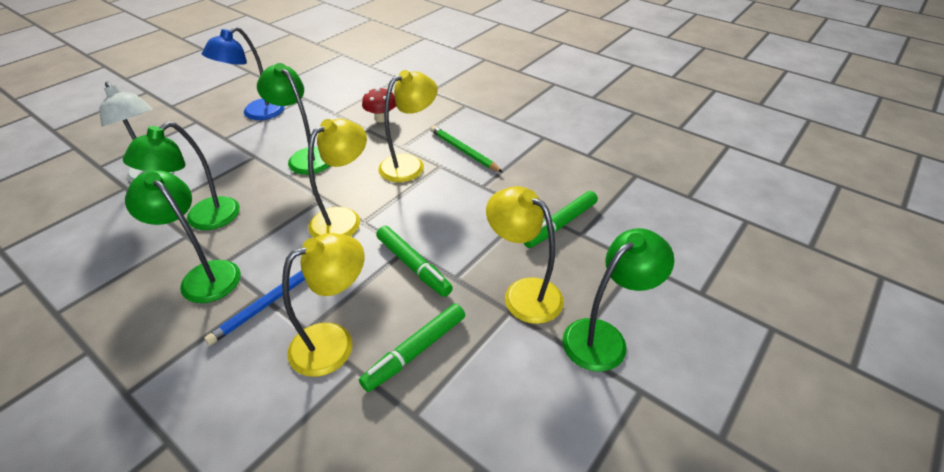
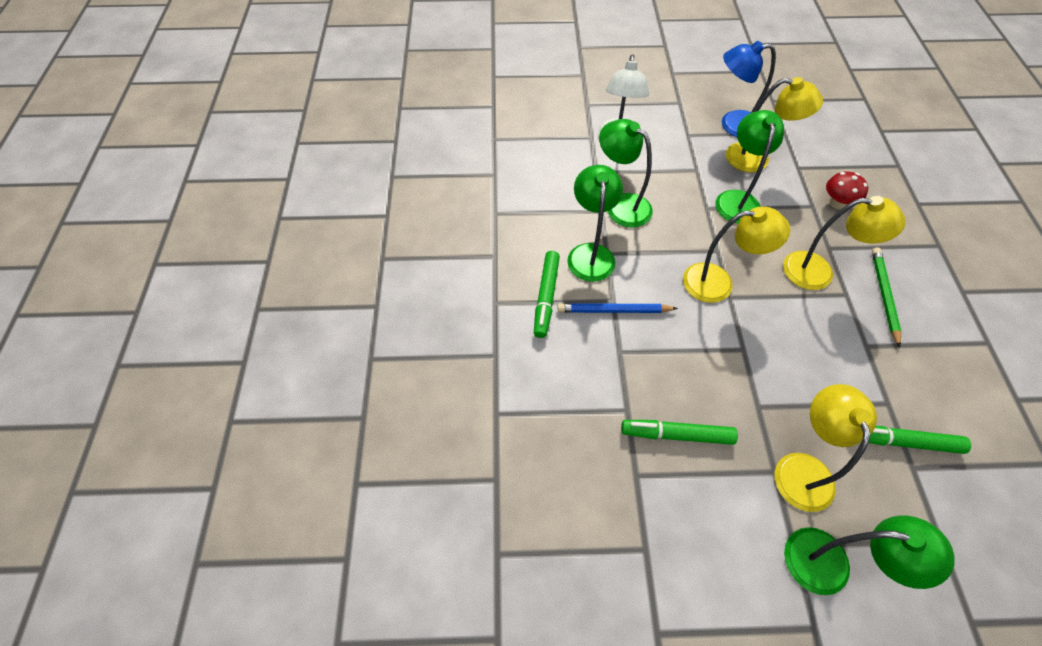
camera: 50 degrees right, 15 degrees up
green lamp [123,122,240,230] -> green lamp turned 45 degrees clockwise [599,119,653,228]
yellow lamp [282,233,364,377] -> yellow lamp moved to [726,77,823,173]
green marker [376,226,453,297] -> green marker moved to [534,251,560,338]

